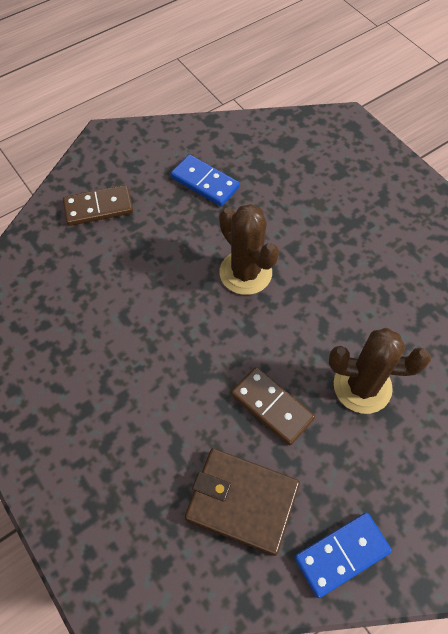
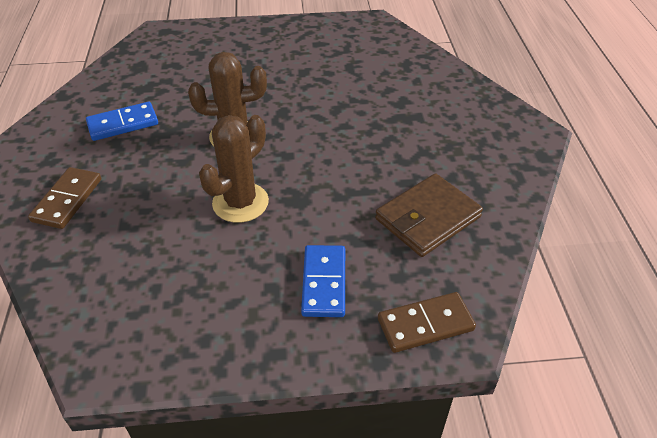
camera: 60 degrees left, 15 degrees down
brown domino [231,367,315,445] -> brown domino moved to [378,292,476,353]
blue domino [294,512,392,598] -> blue domino moved to [301,245,345,317]
brown cactus [329,328,431,414] -> brown cactus moved to [199,115,269,223]

